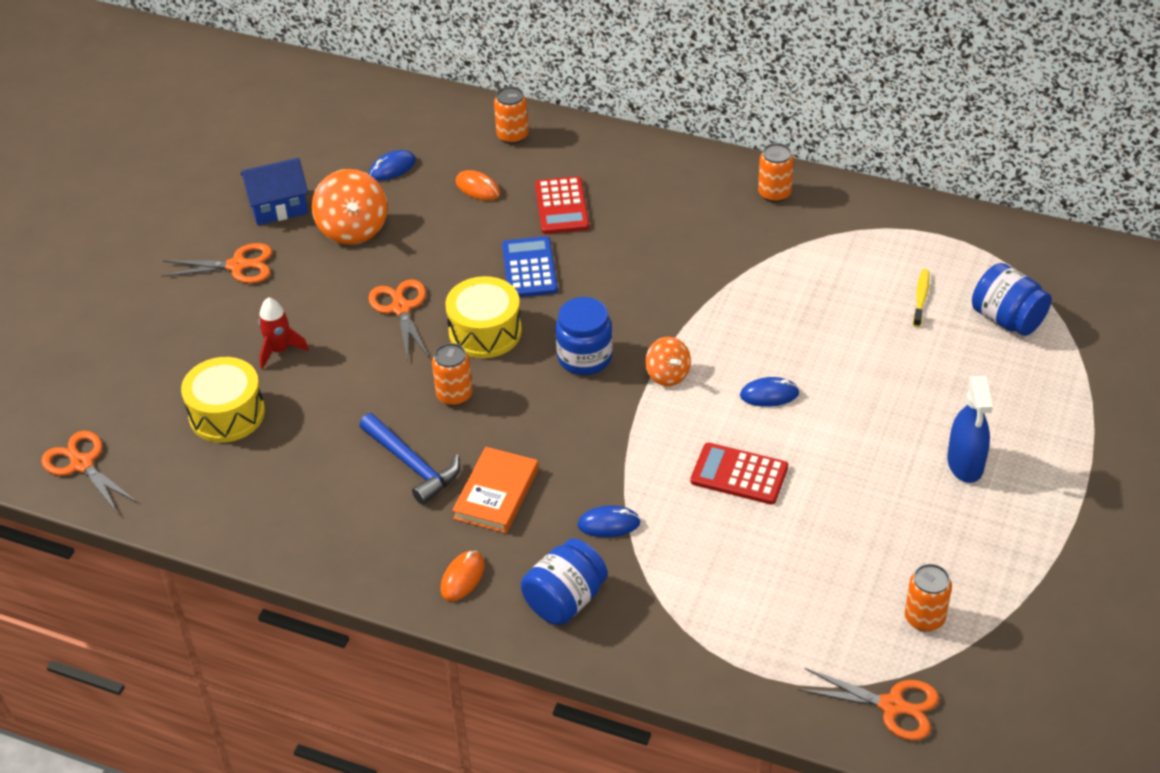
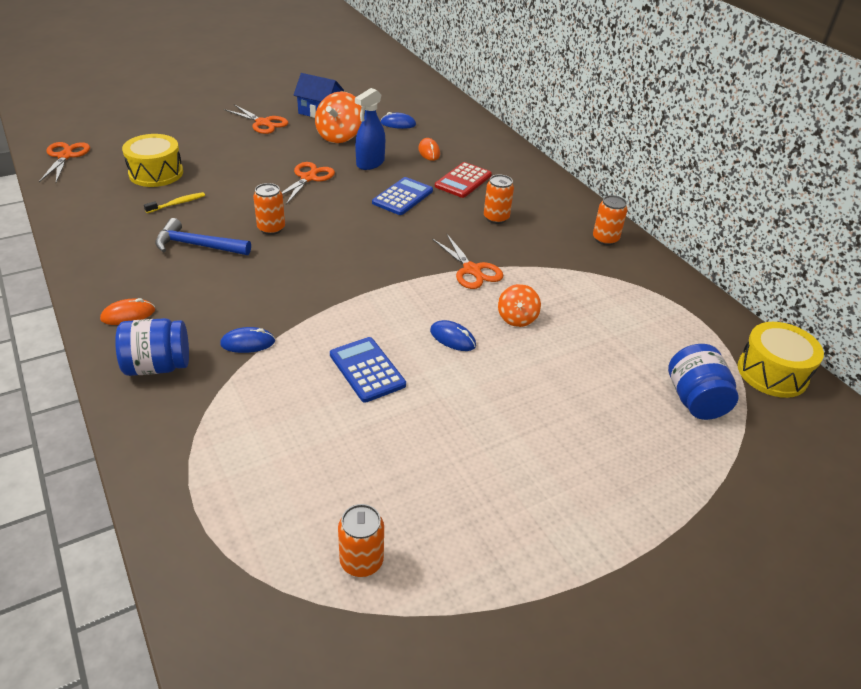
camera: 35 degrees right, 5 degrees down
red rocket [258,297,309,369] -> none
blue hammer [359,413,460,505] -> blue hammer turned 105 degrees clockwise [155,218,251,255]
yellow drum [445,276,522,358] -> yellow drum moved to [738,322,824,398]
orange book [452,447,538,533] -> none
orange can [494,86,529,144] -> orange can moved to [484,175,514,224]
blue jar [555,297,613,375] -> none
blue mouse [578,505,641,537] -> blue mouse turned 45 degrees counterclockwise [220,327,275,353]
orange spinning top [645,337,691,386] -> orange spinning top moved to [498,284,541,327]
red calculator [690,442,788,505] -> blue calculator [330,337,406,403]
orange scissors [798,668,939,741] -> orange scissors moved to [432,234,503,289]
yellow toothbrush [913,269,930,327] -> yellow toothbrush moved to [144,192,205,213]
blue spray bottle [947,376,993,483] -> blue spray bottle moved to [355,88,385,170]

